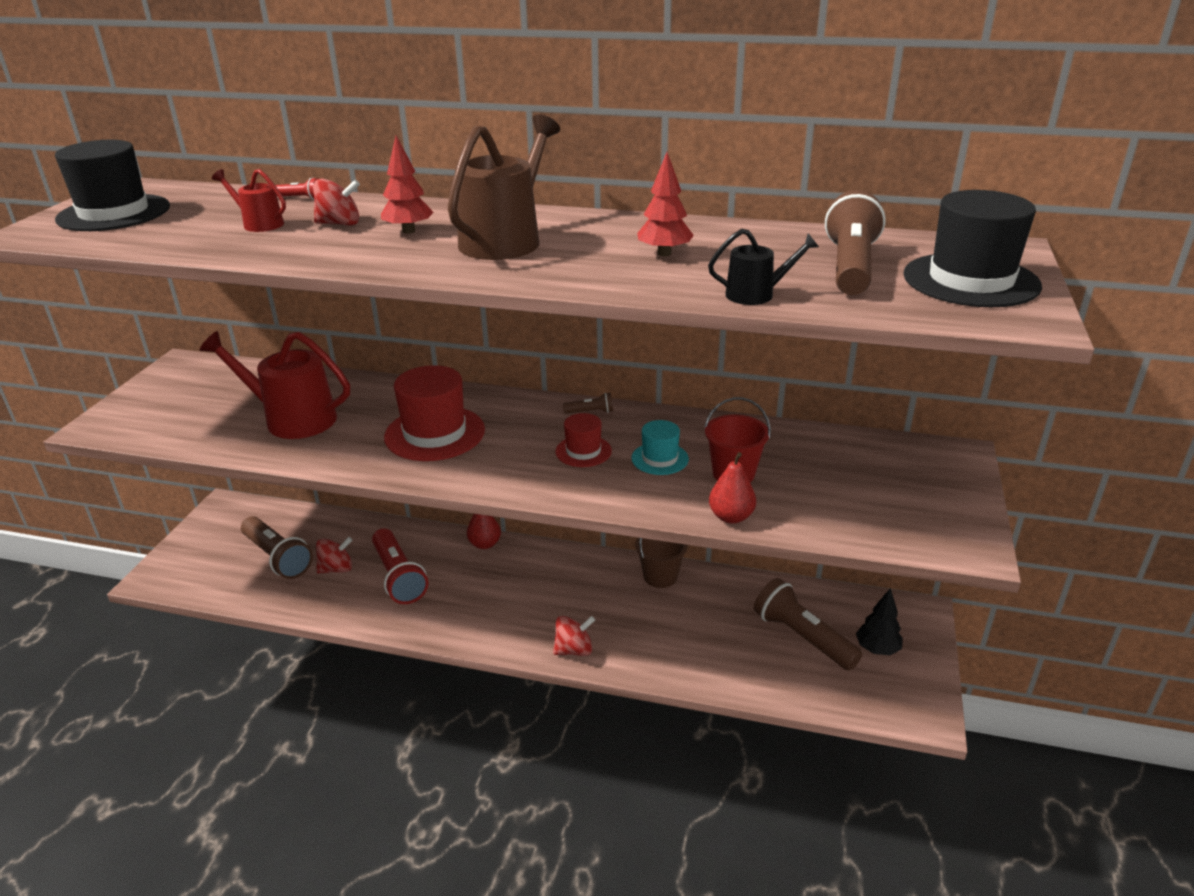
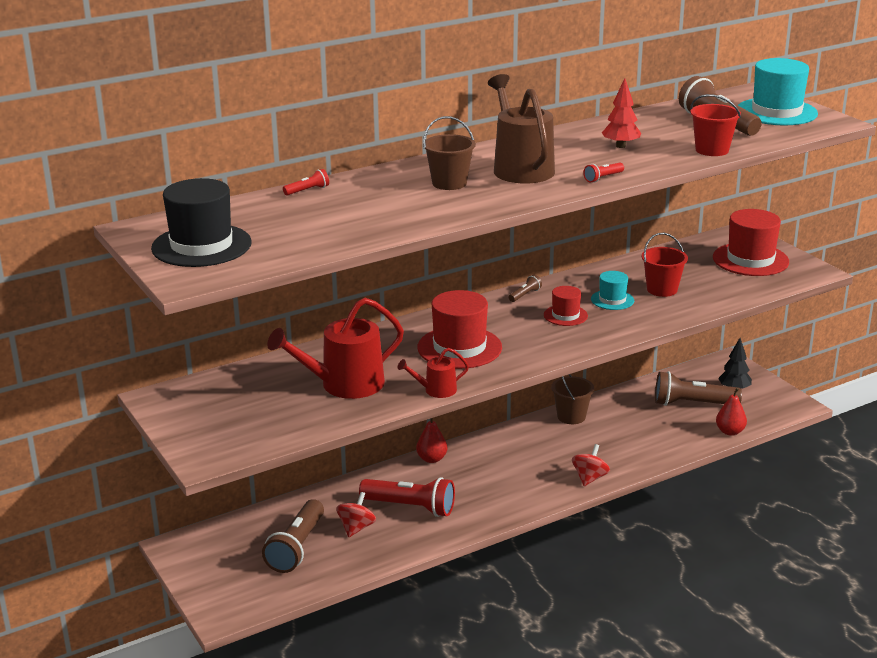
camera: 45 degrees left, 5 degrees down
red watering can [212,169,286,232] -> red watering can moved to [397,348,469,398]
brown flashlight [241,516,313,579] -> brown flashlight turned 105 degrees clockwise [262,499,324,573]
red spinning top [313,178,360,226] -> none
red tree [381,136,434,234] -> brown bucket [423,116,476,190]
black watering can [708,229,819,305] -> red bucket [690,94,741,156]
red pear [709,452,756,524] -> red pear moved to [716,388,747,436]
black hat [903,190,1042,307] -> turquoise hat [738,58,818,125]
none -> red flashlight [583,163,624,183]
none -> red hat [713,209,789,276]

